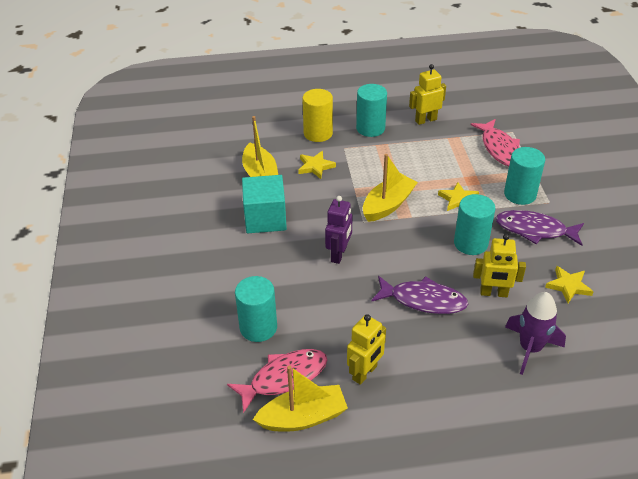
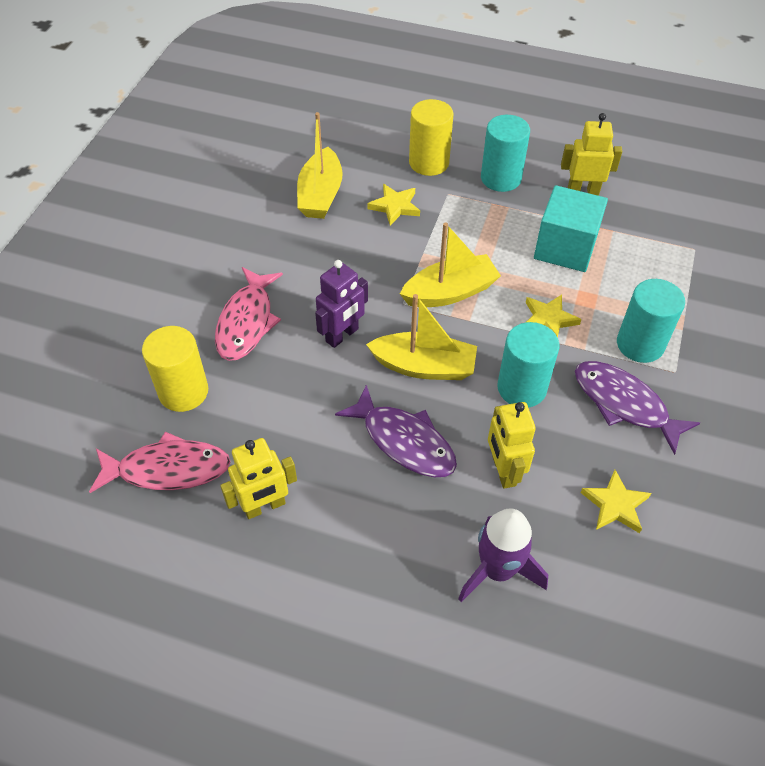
camera: 25 degrees right, 10 degrees up
turquoise cylinder [235,276,277,342] -> yellow cylinder [142,326,208,412]
turquoise cube [242,175,287,233] -> turquoise cube moved to [534,185,608,272]
yellow boat [253,365,348,432] -> yellow boat moved to [366,294,477,380]
pink fish [470,119,520,166] -> pink fish moved to [215,267,283,361]
yellow robot [473,234,526,297] -> yellow robot turned 45 degrees clockwise [488,402,536,489]

